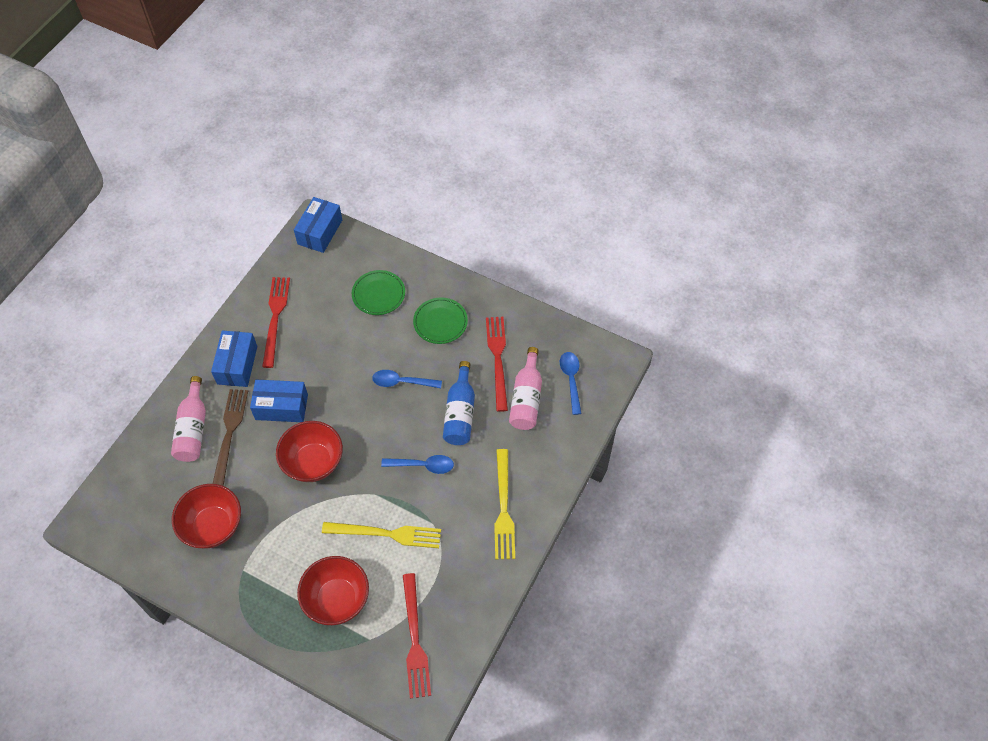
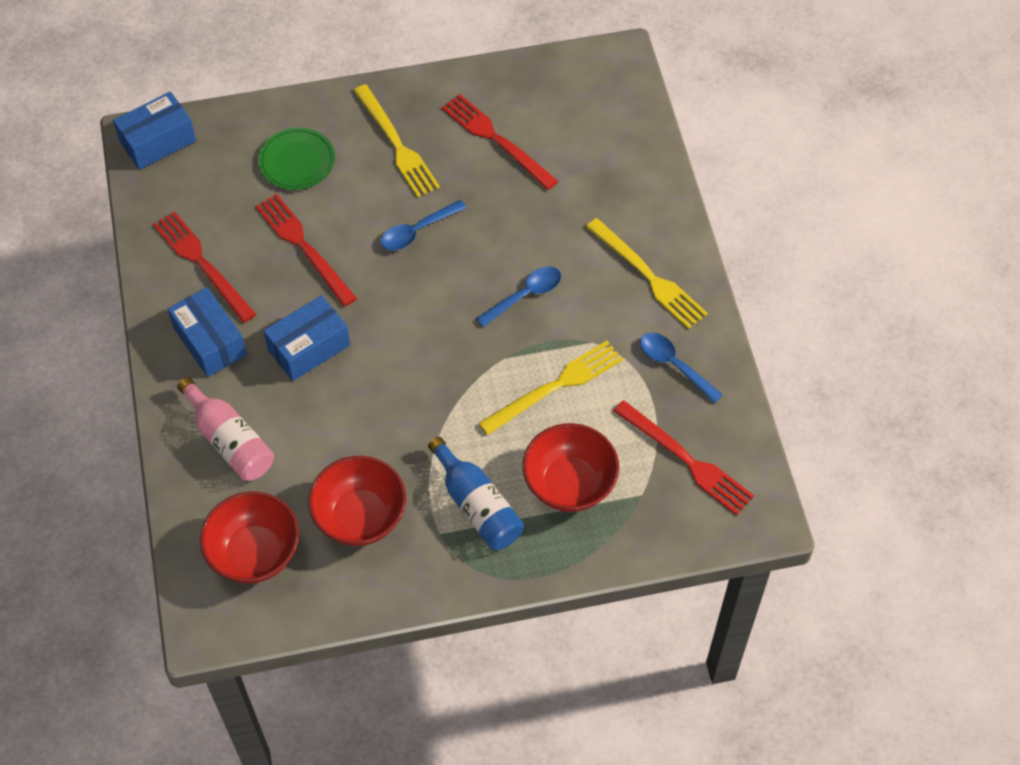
camera: 40 degrees left, 0 degrees up
brown fork [212,389,248,486] -> none
red bowl [276,421,343,482] -> red bowl moved to [200,492,299,583]
blue box [294,197,342,253] -> blue box turned 75 degrees clockwise [113,92,196,170]
green plate [413,297,468,344] -> yellow fork [353,84,440,197]
blue bottle [443,361,475,445] -> blue bottle moved to [428,437,524,550]
pink bottle [509,347,542,430] -> none
blue spoon [560,352,582,415] -> blue spoon moved to [640,332,723,403]
none -> red fork [255,194,357,307]

